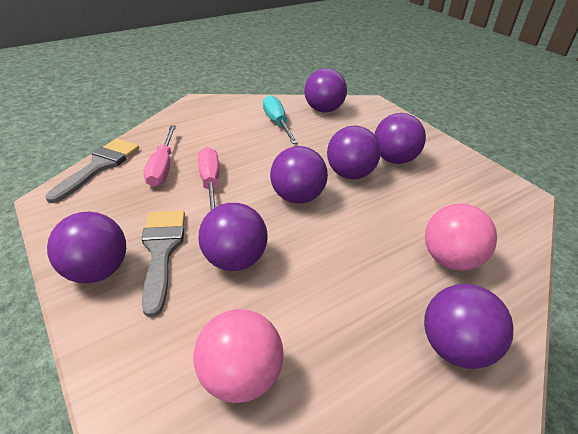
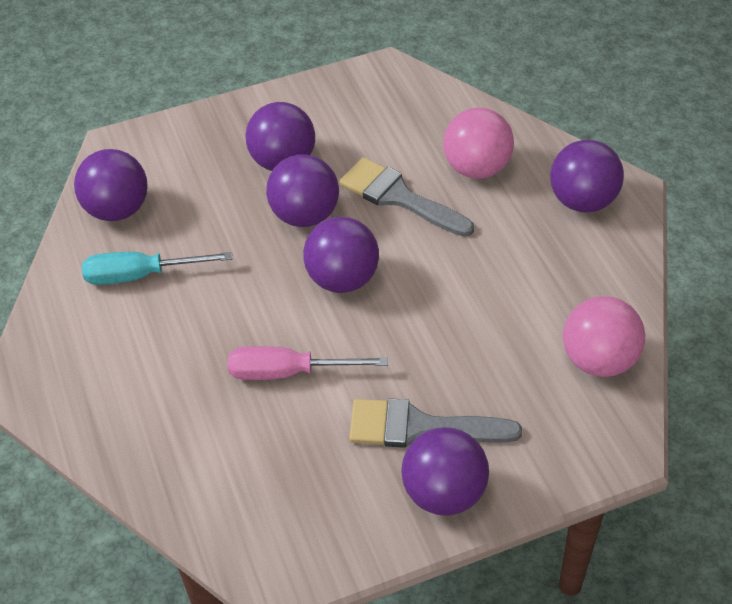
camera: 75 degrees left, 10 degrees up
grey brush [45,138,139,203] -> grey brush moved to [339,157,474,237]
pink screwdriver [144,125,176,187] -> none
purple ball [198,203,268,271] -> none

